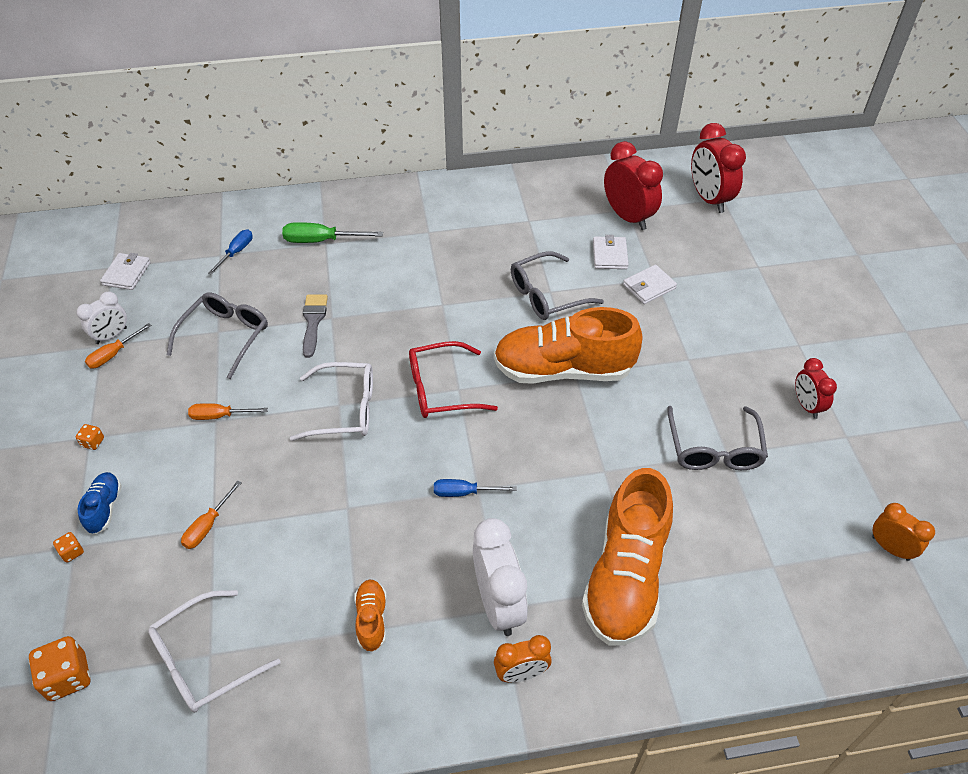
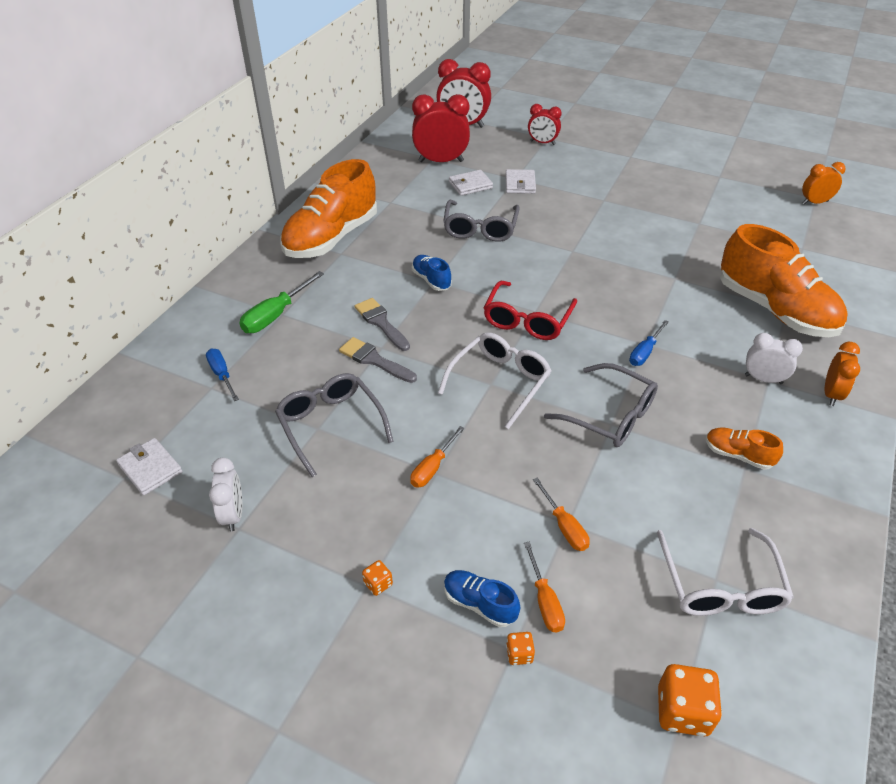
camera: 55 degrees left, 5 degrees down
orange screwdriver [85,323,152,368] -> orange screwdriver moved to [524,542,565,632]
white clock [473,518,528,636] -> white clock [745,333,803,384], size x0.59
orange shoe [494,307,643,384] -> orange shoe moved to [281,159,377,258]
white wallet [593,235,629,269] -> white wallet turned 60 degrees counterclockwise [449,170,493,196]
grey glasses [667,406,768,470] -> grey glasses moved to [544,363,658,447]
red clock [795,358,837,419] -> red clock moved to [528,104,562,145]
none -> grey brush [355,298,410,351]
none -> blue shoe [412,255,452,291]

